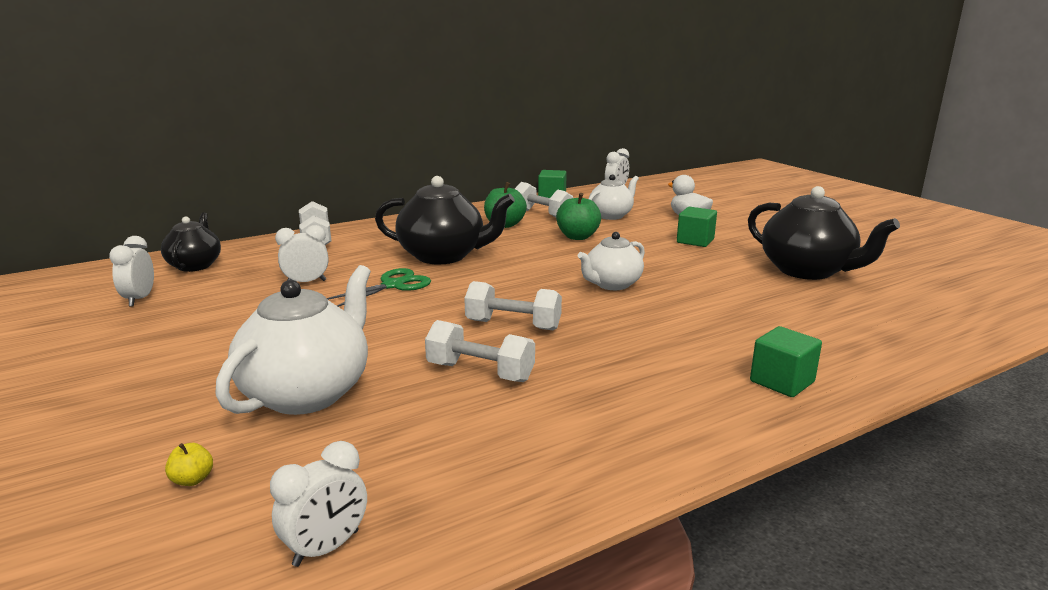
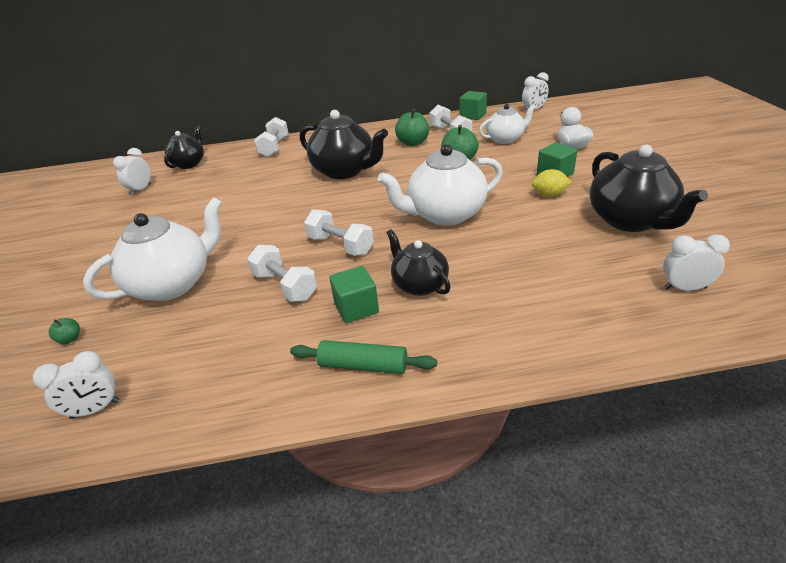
camera: 25 degrees right, 15 degrees up
yellow apple [165,443,213,486] -> green apple [49,318,80,344]
white clock [275,225,329,282] -> white clock moved to [663,234,730,291]
green scissors [326,268,431,307] -> none
white teapot [578,232,645,290] -> white teapot [378,144,503,226], size x1.64
green cube [750,326,822,397] -> green cube moved to [329,266,379,323]
none -> green rolling pin [290,340,437,374]
none -> black teapot [386,229,450,296]
none -> yellow lemon [532,169,572,197]

